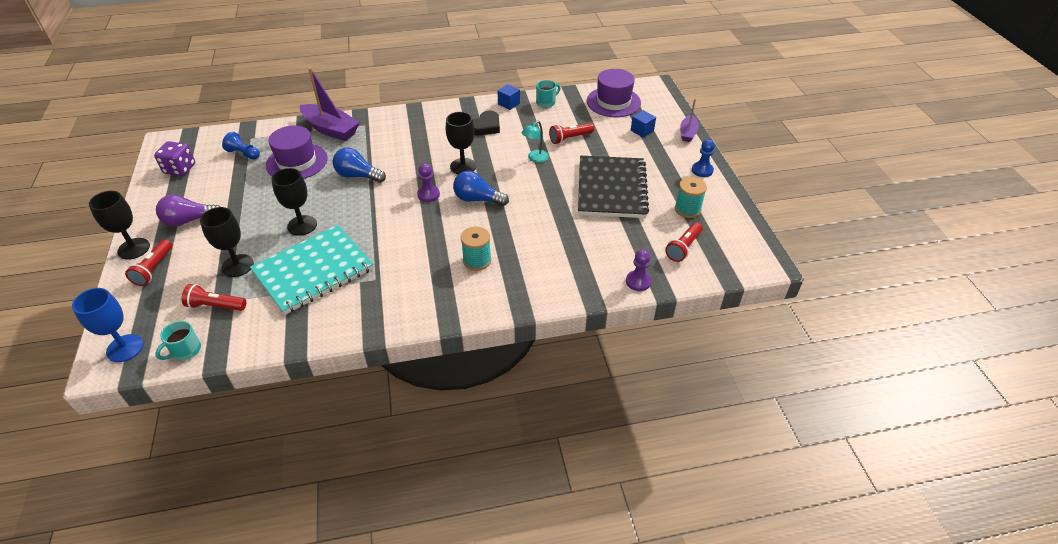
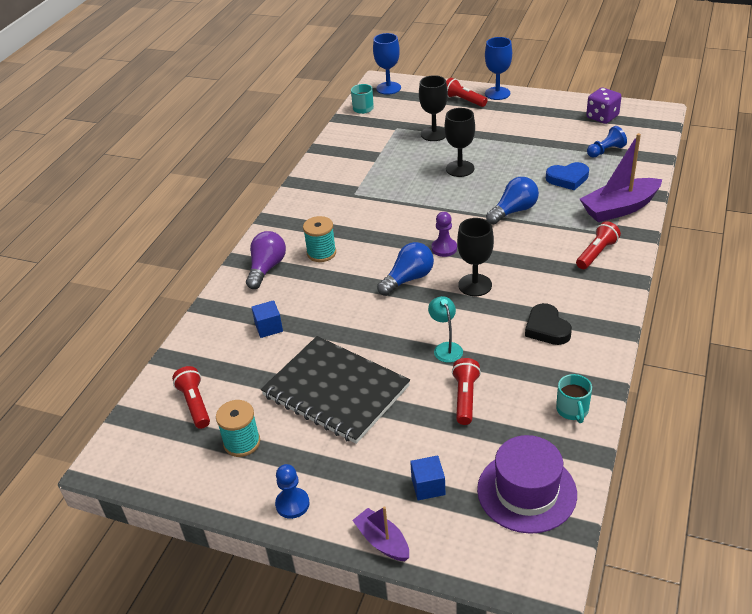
camera: 125 degrees right, 5 degrees down
black goblet [89,191,150,260] -> blue goblet [485,37,512,100]
purple light bulb [156,195,220,227] -> purple light bulb moved to [246,231,286,289]
red flashlight [182,284,246,311] -> red flashlight moved to [576,221,621,269]
turquoise notebook [250,225,374,315] -> none
purple hat [266,126,328,179] -> blue heart [546,162,589,190]
blue cube [497,84,520,110] -> blue cube moved to [251,300,283,338]
purple pawn [626,249,651,291] -> none

